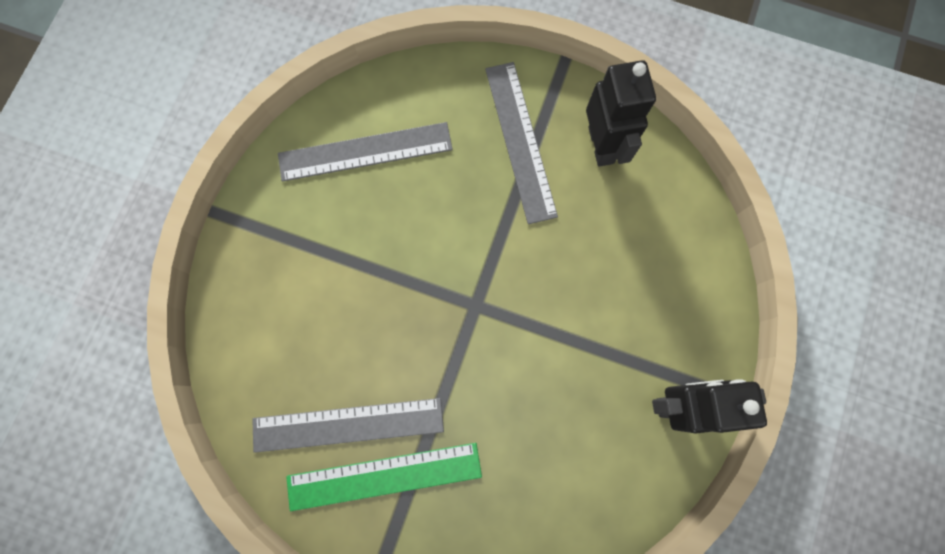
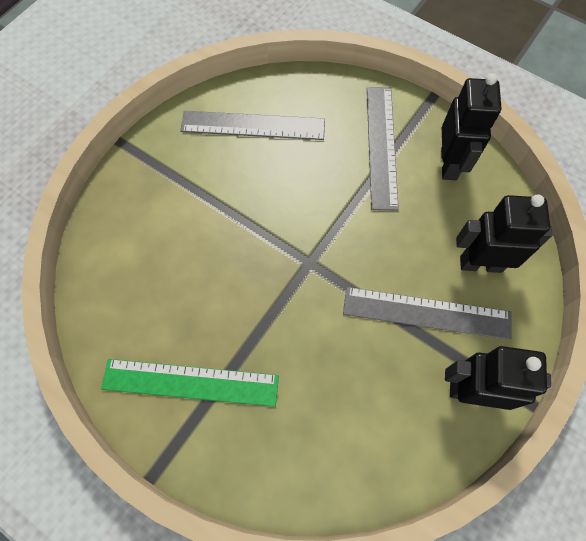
camera: 15 degrees right, 10 degrees down
grey ruler [252,398,444,453] -> grey ruler moved to [343,287,512,340]
none -> black robot [456,194,553,273]

